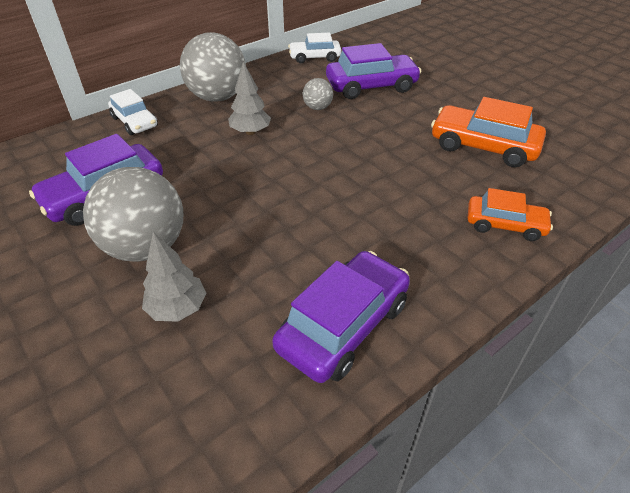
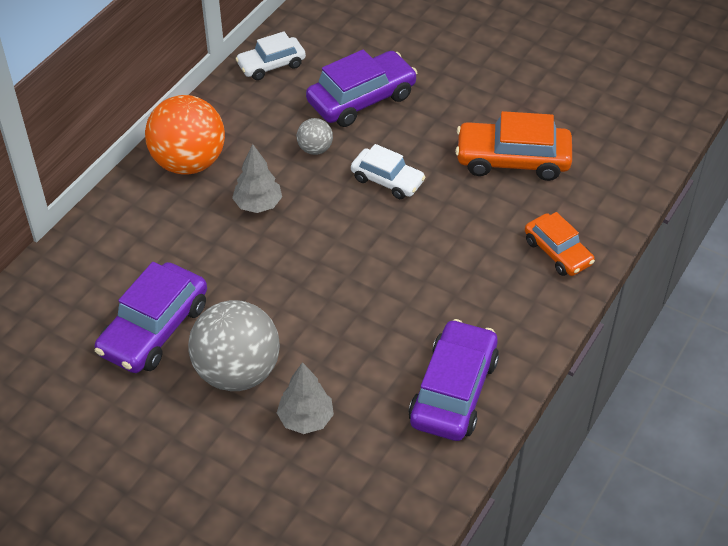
camera: 20 degrees left, 5 degrees up
white car [108,89,158,135] -> white car moved to [351,144,426,199]
grey ball [180,32,246,102] -> orange ball [145,95,225,174]
orange car [468,188,553,241] -> orange car turned 60 degrees clockwise [525,212,595,276]

